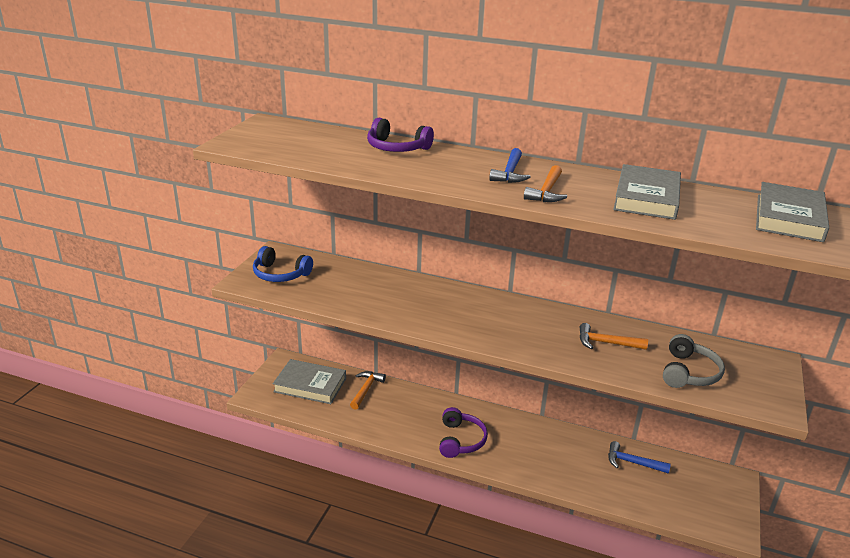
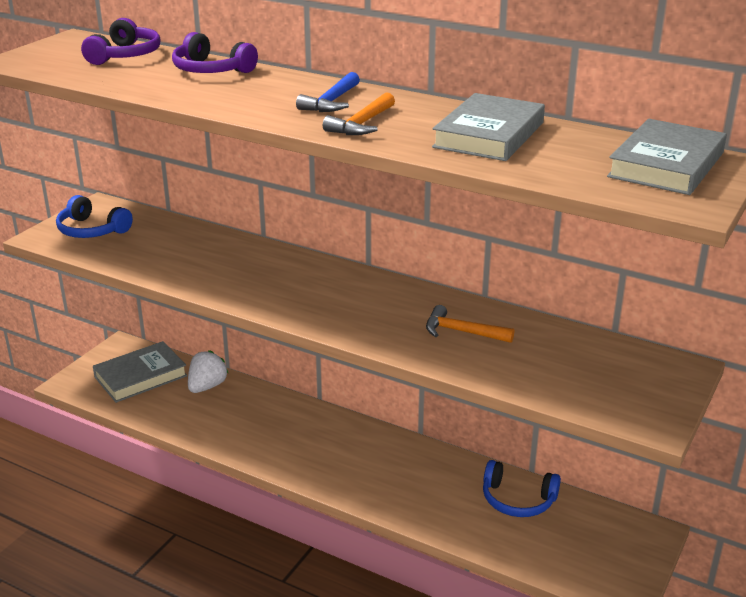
camera: 10 degrees right, 0 degrees up
grey book [273,359,346,404] -> grey book turned 60 degrees counterclockwise [93,341,187,403]
orange hammer [350,371,386,410] -> white strawberry [188,350,228,393]
purple headphones [439,407,488,458] -> purple headphones moved to [81,18,160,65]
blue hammer [608,441,671,474] -> blue headphones [483,460,561,517]
grey headphones [663,334,725,388] -> none

